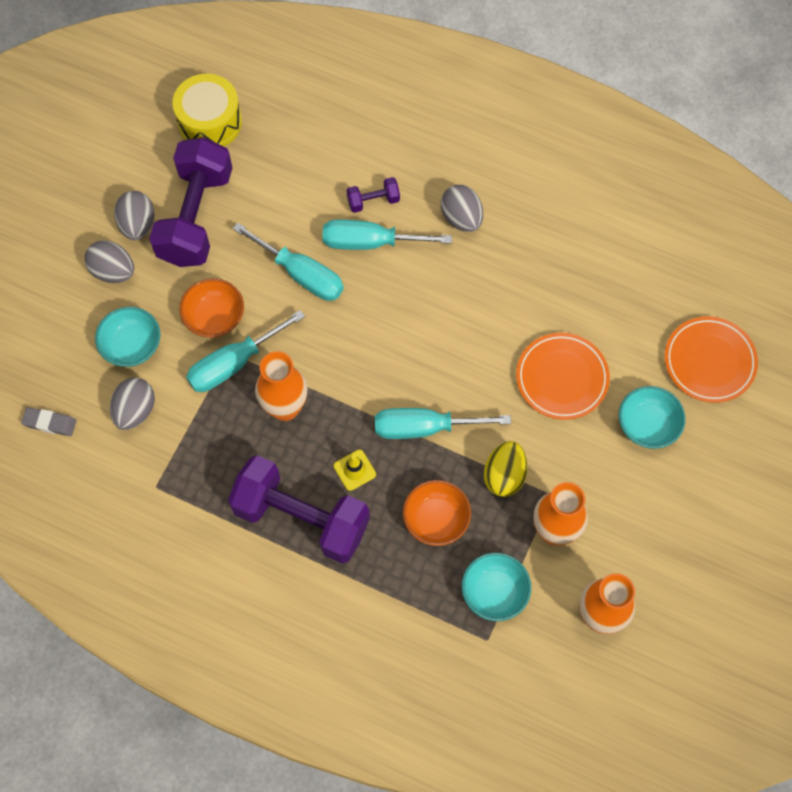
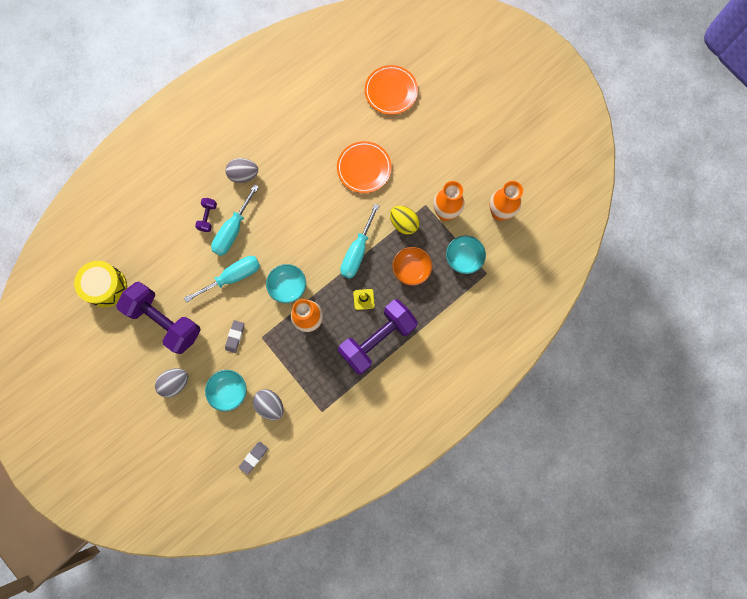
camera: 65 degrees left, 10 degrees up
grey egg [114,191,154,240] -> none
orange bowl [179,278,244,338] -> grey eraser [225,320,244,353]
turquoise screwdriver [186,310,305,392] -> none
turquoise bowl [619,386,686,449] -> turquoise bowl moved to [266,264,306,303]

